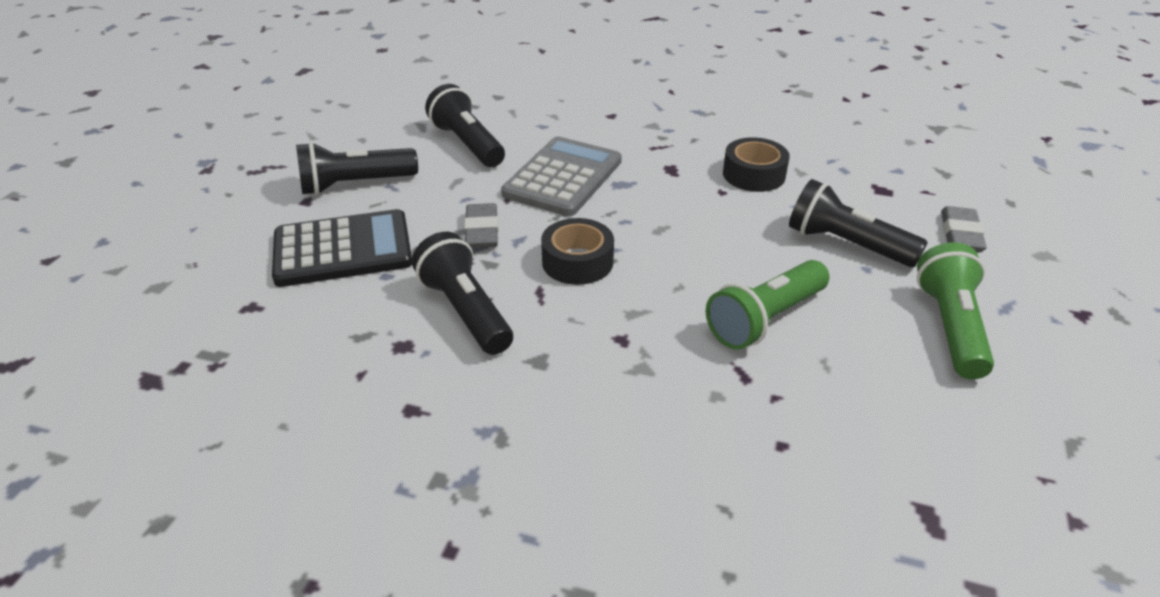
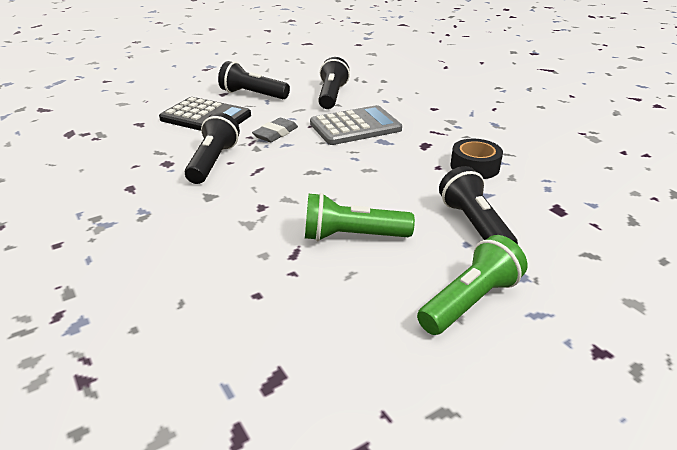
camera: 40 degrees right, 5 degrees down
black tape [541,218,614,285] -> none
grey eraser [941,206,987,253] -> none

